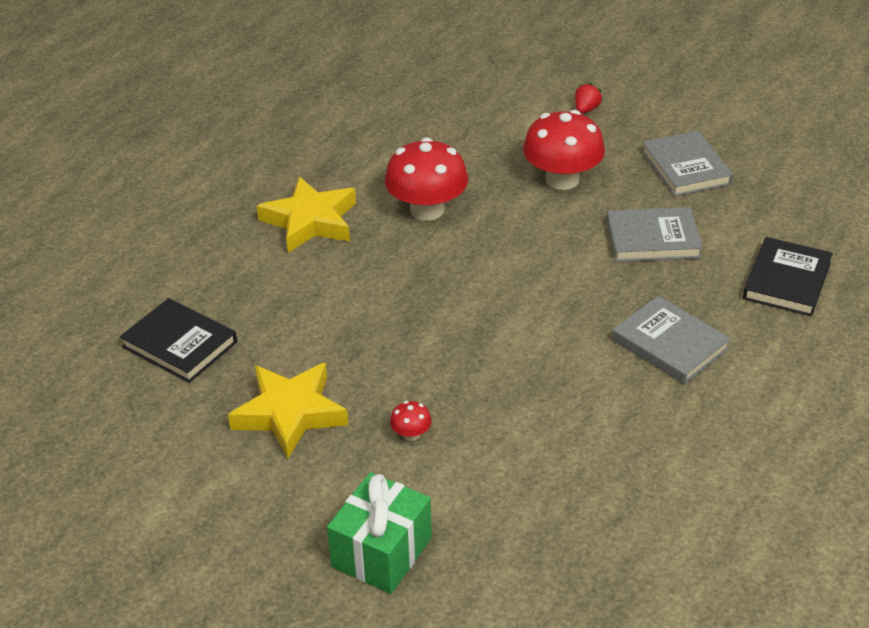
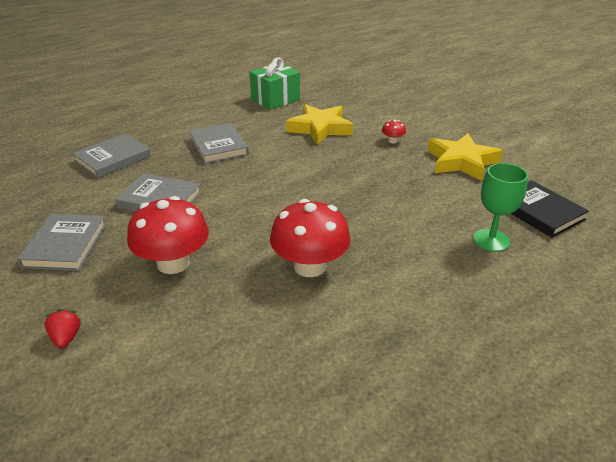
camera: 160 degrees left, 5 degrees down
yellow star [256,177,356,253] -> yellow star moved to [286,104,353,145]
green gift [327,472,432,594] -> green gift moved to [249,58,300,110]
red strawberry [575,83,602,114] -> red strawberry turned 120 degrees clockwise [45,309,80,348]
black book [743,237,833,316] -> grey book [72,134,151,178]
none -> green goblet [473,163,528,252]

